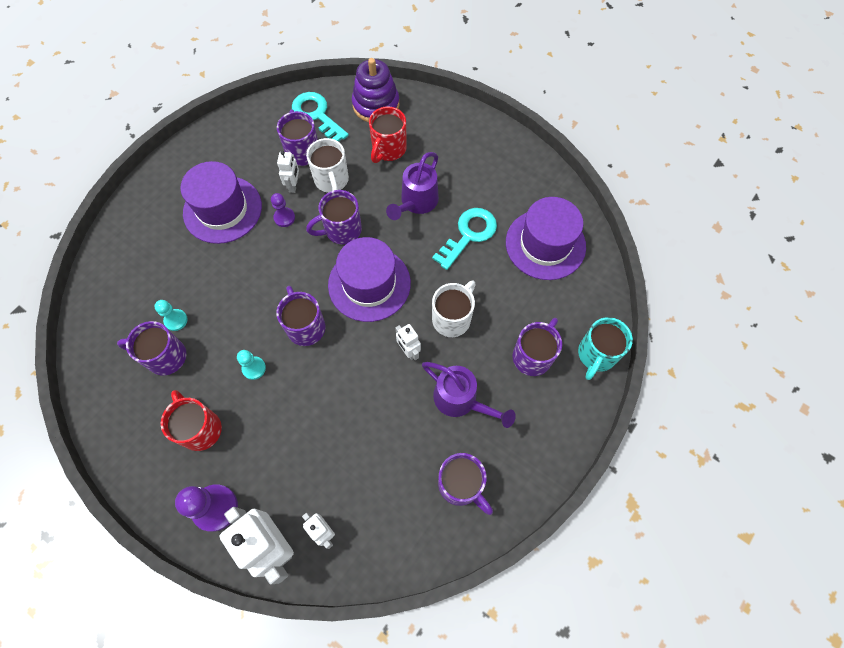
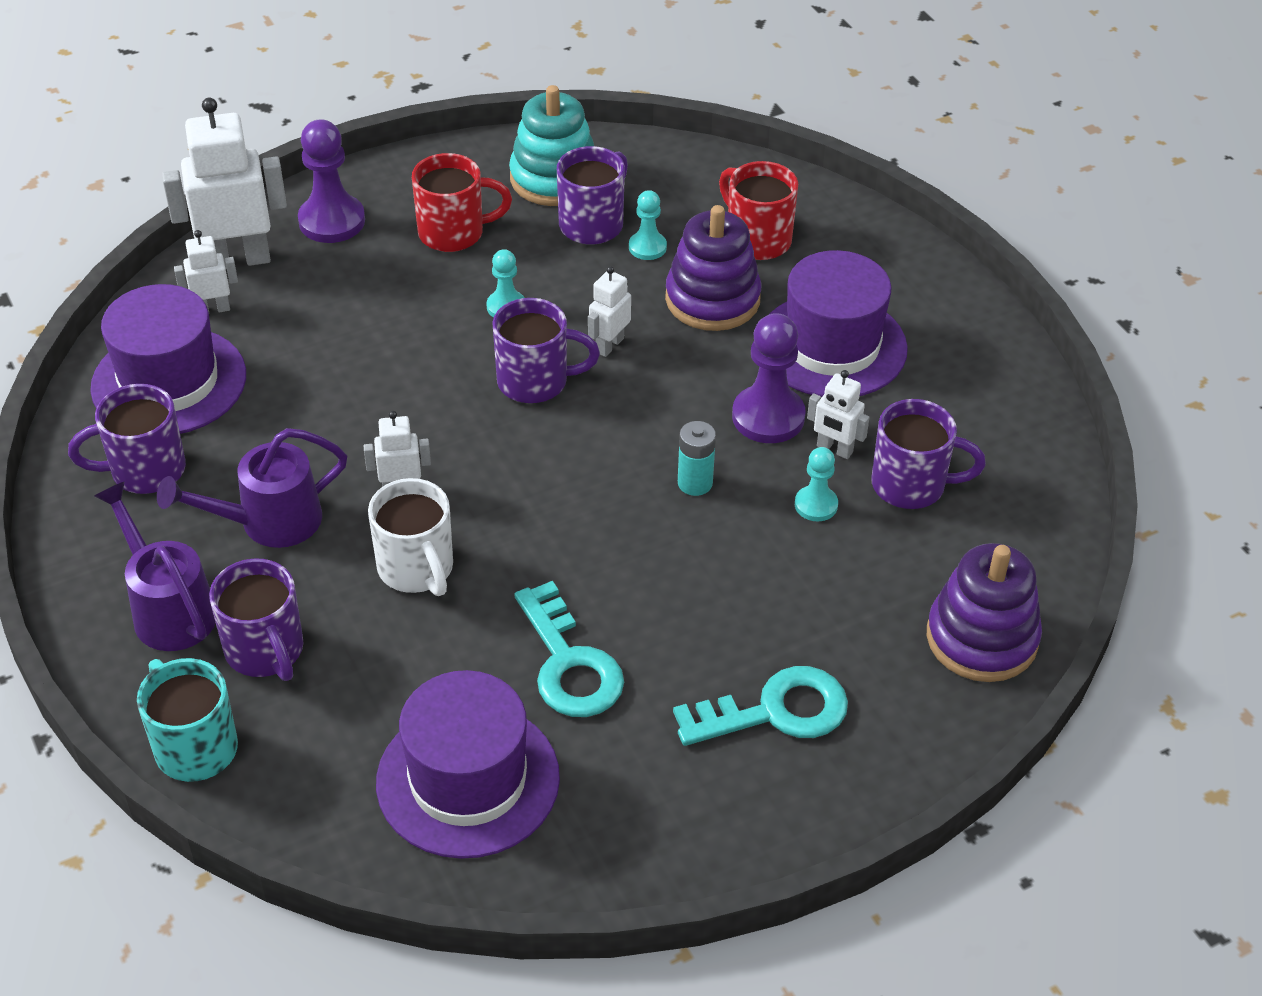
camera: 115 degrees right, 20 degrees down
purple pawn [271,193,295,227] -> purple pawn [732,313,806,443], size x1.75
turquoise key [292,92,349,142] -> turquoise key moved to [673,666,848,746]
white mug [306,138,349,193] -> turquoise pawn [795,447,838,521]
purple mug [306,190,362,244] -> turquoise battery [678,421,716,496]
purple hat [328,237,411,322] -> purple hat moved to [90,284,246,434]
red mug [369,106,407,163] -> red mug moved to [719,161,798,260]
purple watering can [386,152,439,220] -> purple watering can moved to [94,481,215,651]
none -> turquoise stacking toy [509,85,594,206]
none -> white robot [588,266,631,357]
none -> purple stacking toy [665,205,761,331]

